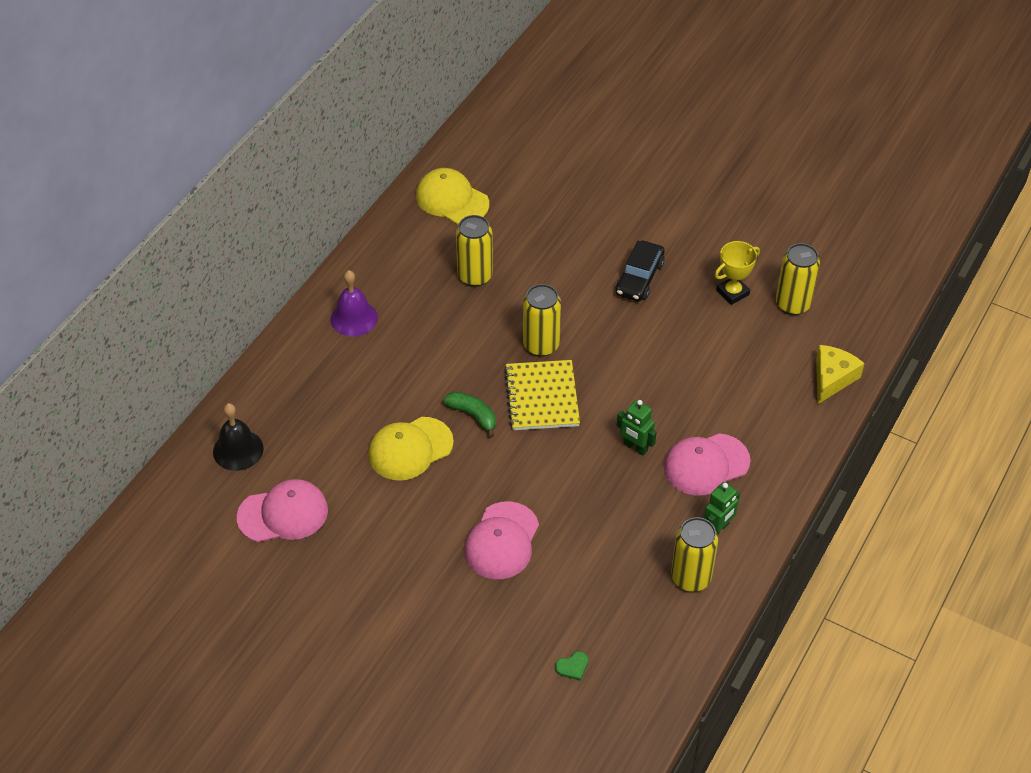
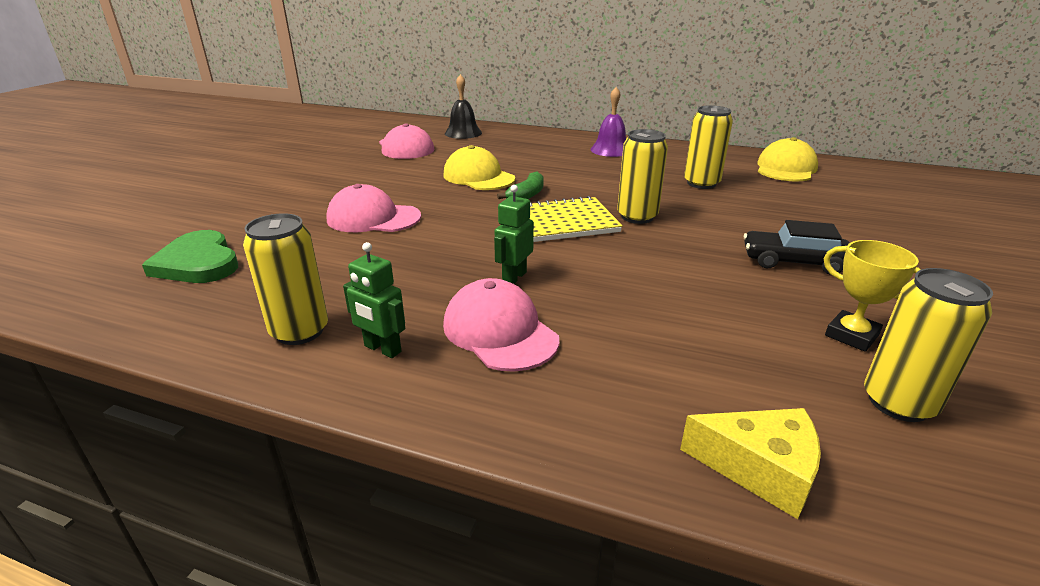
camera: 80 degrees right, 20 degrees down
green heart [555,651,588,681] -> green heart [142,230,238,283], size x2.42

